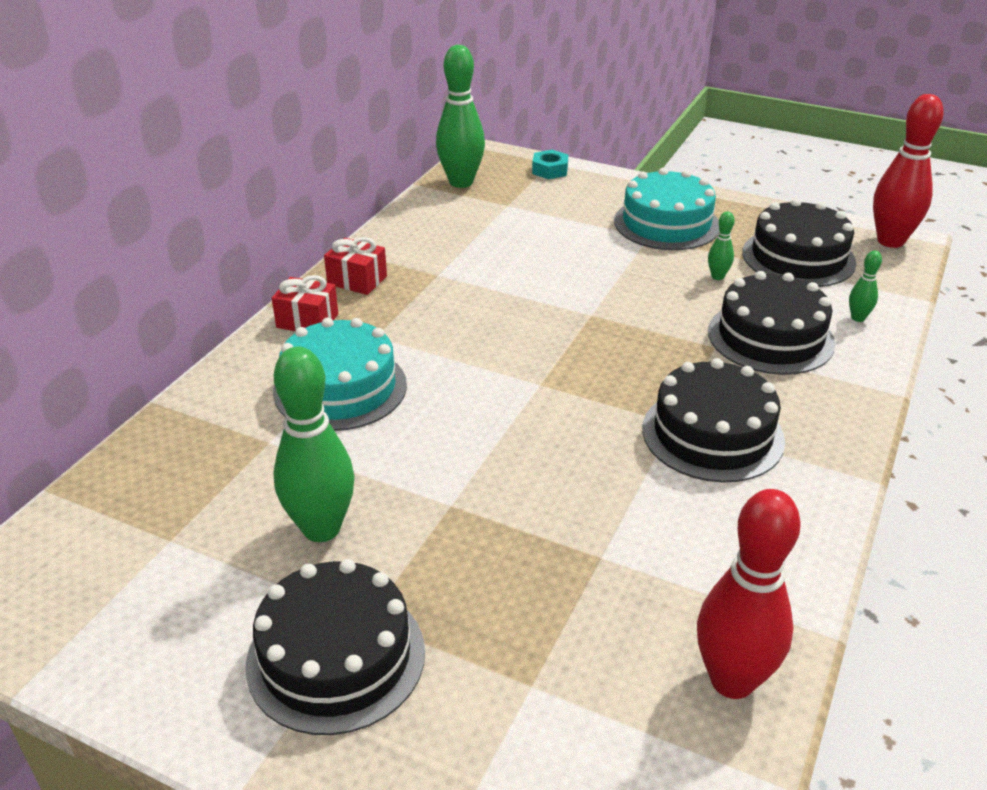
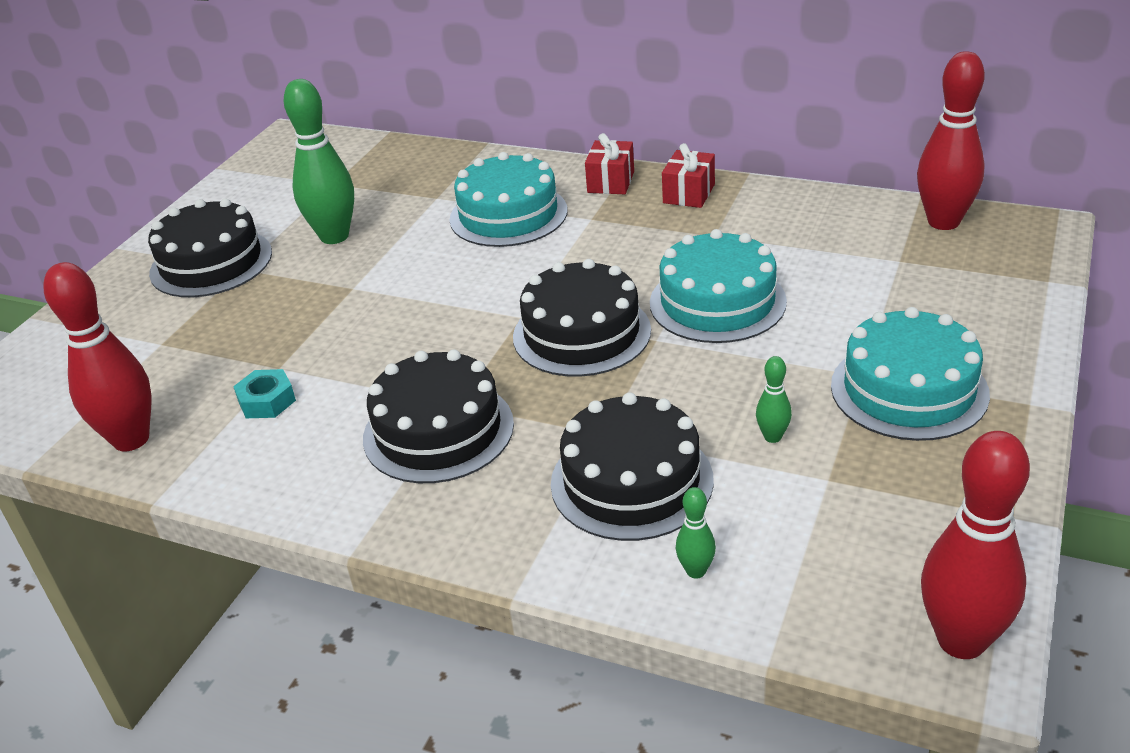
camera: 90 degrees right, 0 degrees up
green bowling pin [436,45,485,188] -> red bowling pin [917,51,985,230]
turquoise nut [532,150,568,179] -> turquoise nut moved to [233,369,296,418]
black cake [742,199,856,287] -> black cake moved to [513,259,651,377]
none -> turquoise cake [650,229,787,343]

